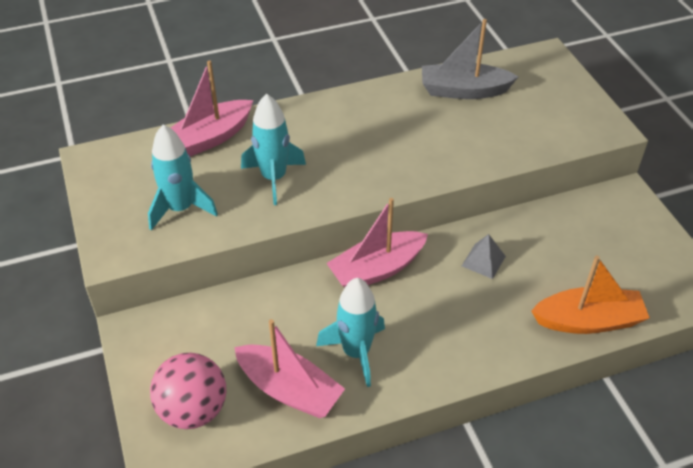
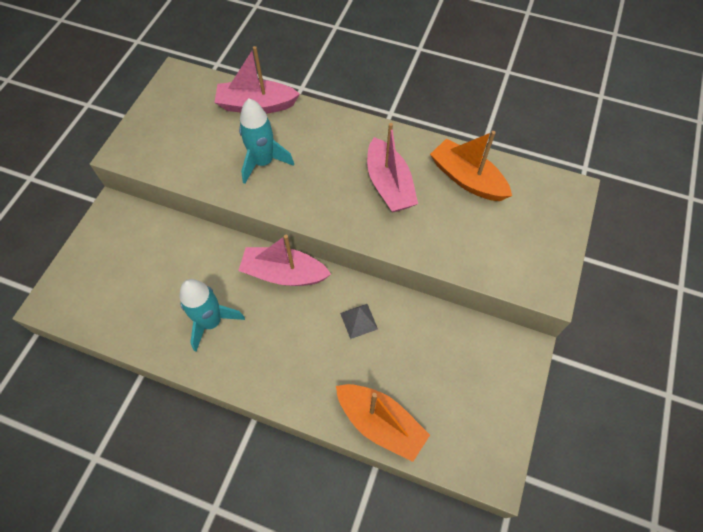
camera: 40 degrees right, 15 degrees up
turquoise rocket [148,124,218,231] -> none
pink ball [150,353,226,429] -> none
pink boat [234,319,345,418] -> pink boat moved to [367,123,418,212]
grey boat [422,19,519,99] -> orange boat [430,131,512,201]

